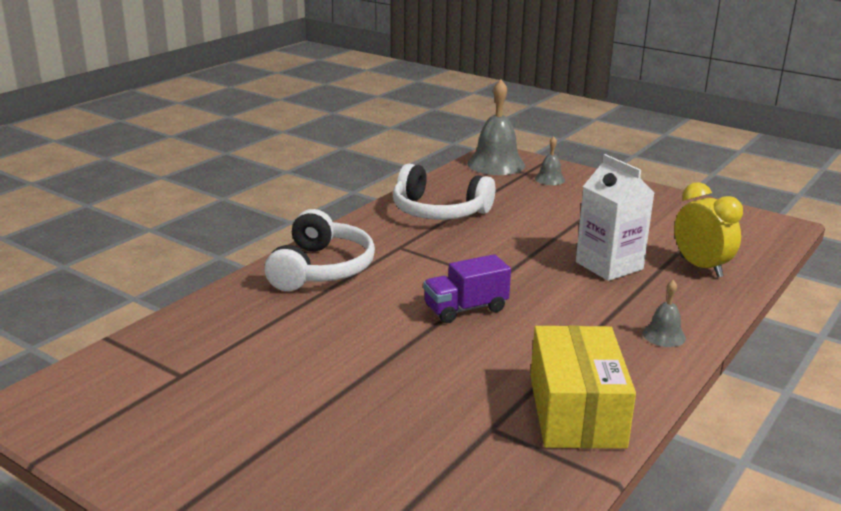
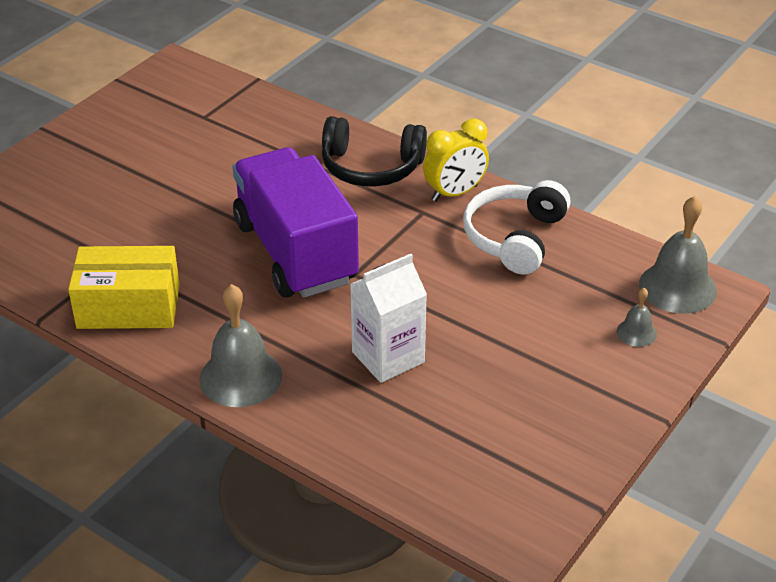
camera: 90 degrees right, 15 degrees up
white headphones [264,209,375,291] -> black headphones [322,116,427,187]
purple truck [423,254,511,323] -> purple truck [232,147,359,298], size x2.19
grey bell [643,280,686,347] -> grey bell [200,284,282,407], size x1.99
yellow clock [674,182,743,277] -> yellow clock moved to [423,118,489,202]

